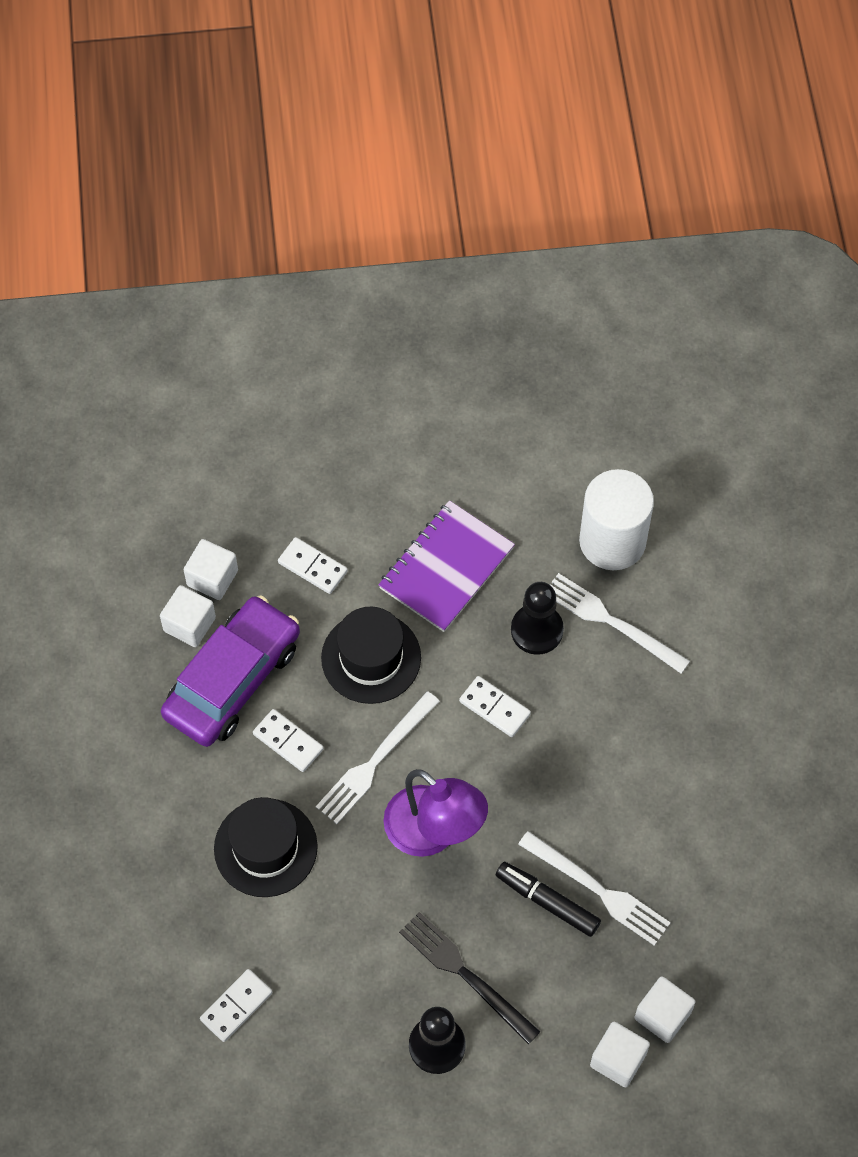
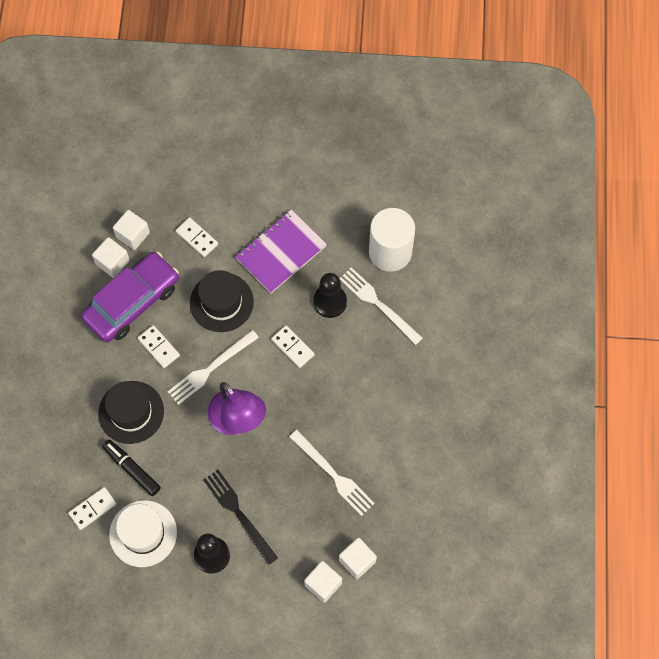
camera: 10 degrees right, 5 degrees up
black marker [496,862,601,937] -> black marker moved to [102,440,161,496]
none -> white hat [109,500,177,567]

